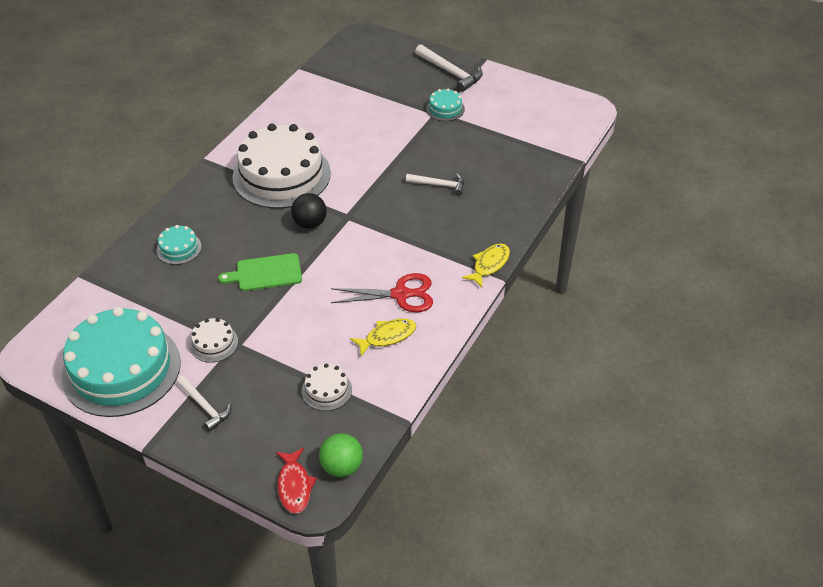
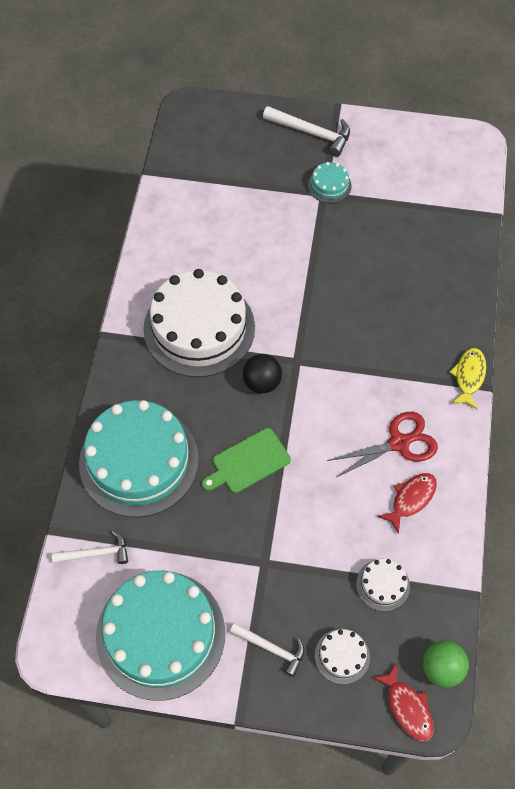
camera: 20 degrees left, 15 degrees up
turquoise cake [156,225,202,265] -> turquoise cake [79,400,199,517], size x2.36
white cake [189,318,238,363] -> white cake moved to [315,629,370,685]
yellow fish [350,319,416,356] -> red fish [377,473,437,534]
white hammer [406,174,464,196] -> white hammer moved to [52,530,128,564]

